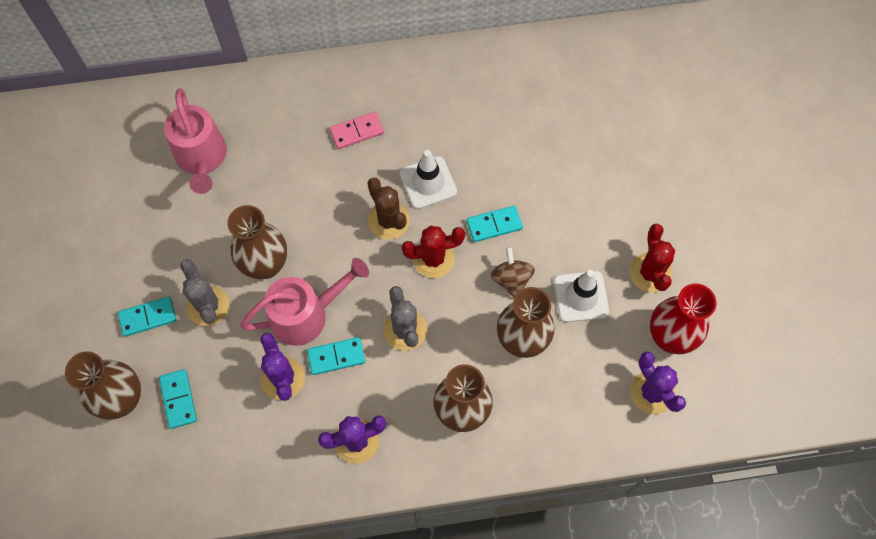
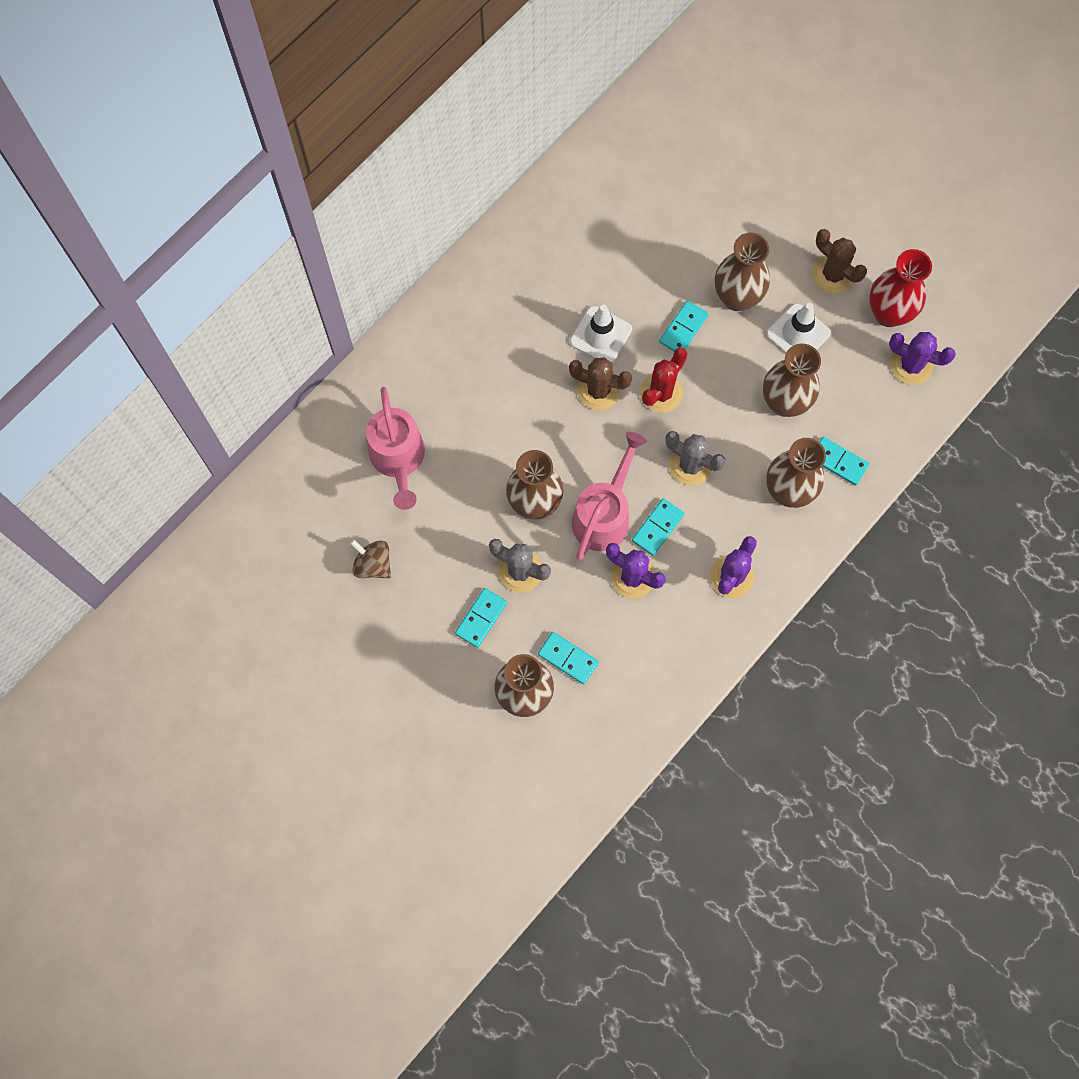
camera: 40 degrees left, 5 degrees up
pink watering can [164,88,227,194] -> pink watering can turned 45 degrees clockwise [366,387,425,510]
pink domino [330,112,384,149] -> none
brown spinning top [491,246,535,297] -> brown spinning top moved to [350,539,391,578]
red cactus [630,224,675,293] -> brown cactus [812,229,867,293]
none -> brown vase [715,233,770,311]
none -> turquoise domino [819,437,869,486]

